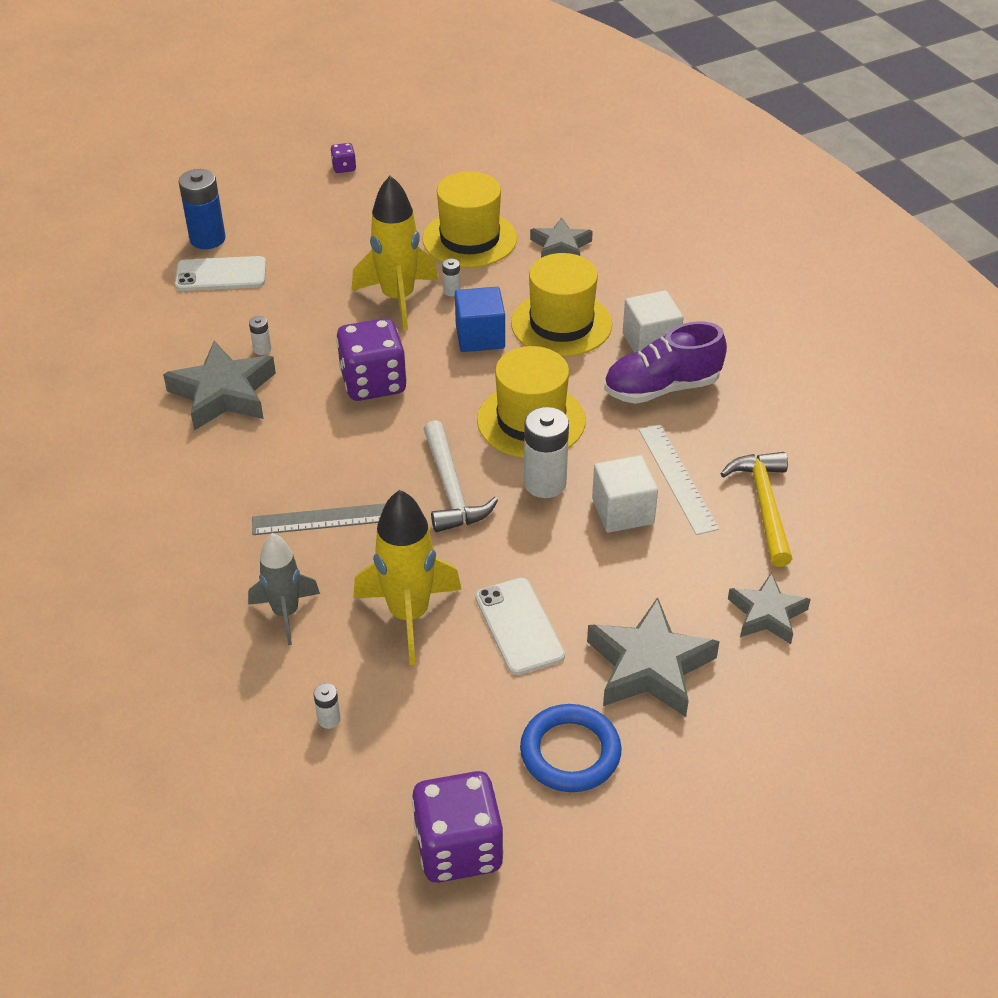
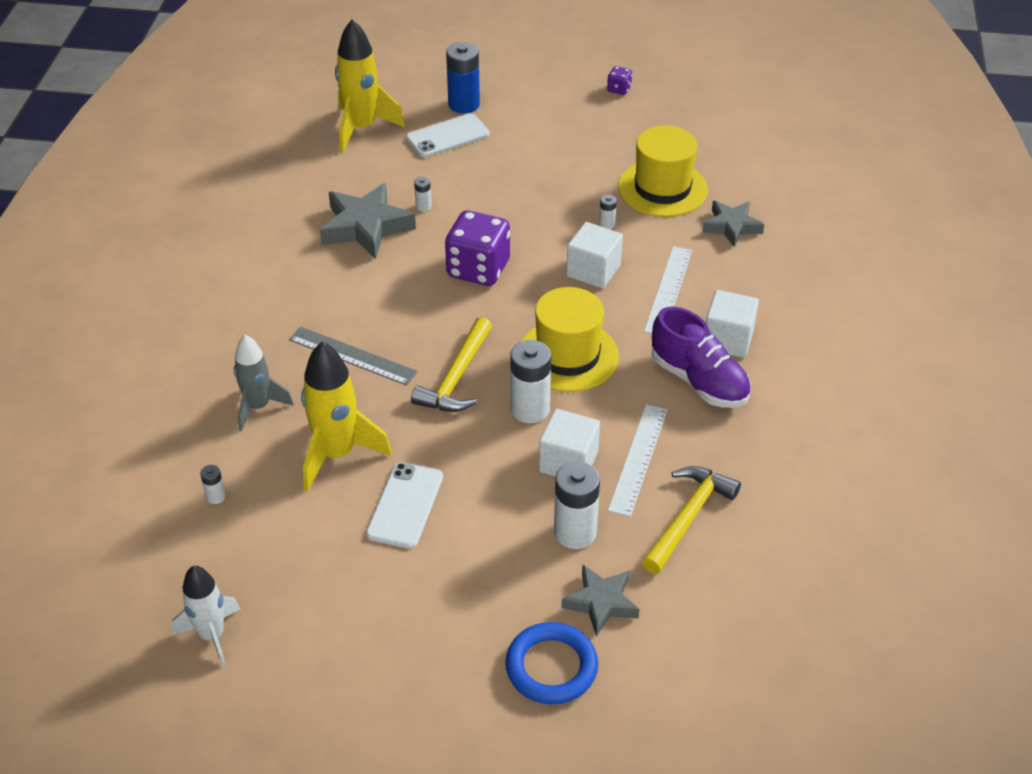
camera: 35 degrees right, 0 degrees up
white phone [175,256,266,291] -> white phone turned 60 degrees counterclockwise [406,113,490,157]
yellow rocket [352,175,438,331] -> yellow rocket moved to [335,19,405,153]
purple dice [412,771,504,883] -> white rocket [172,566,240,667]
white hammer [423,420,498,532] -> yellow hammer [411,317,492,412]
blue cube [455,287,505,352] -> white cube [566,222,623,289]
yellow hat [511,253,612,357] -> white ruler [644,246,692,334]
blue ring [520,704,622,792] -> blue ring moved to [505,622,598,704]
grey star [587,597,720,717] -> none
purple shoe [604,322,727,404] -> purple shoe turned 150 degrees counterclockwise [652,307,751,408]
none -> white battery [554,462,600,549]

